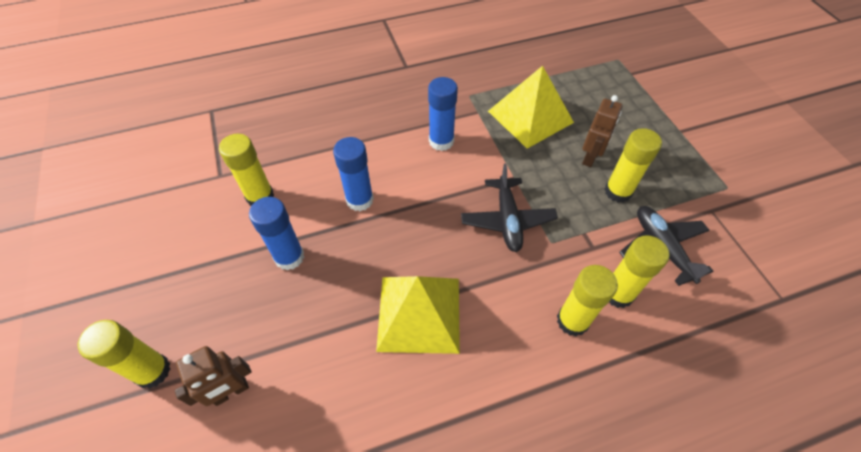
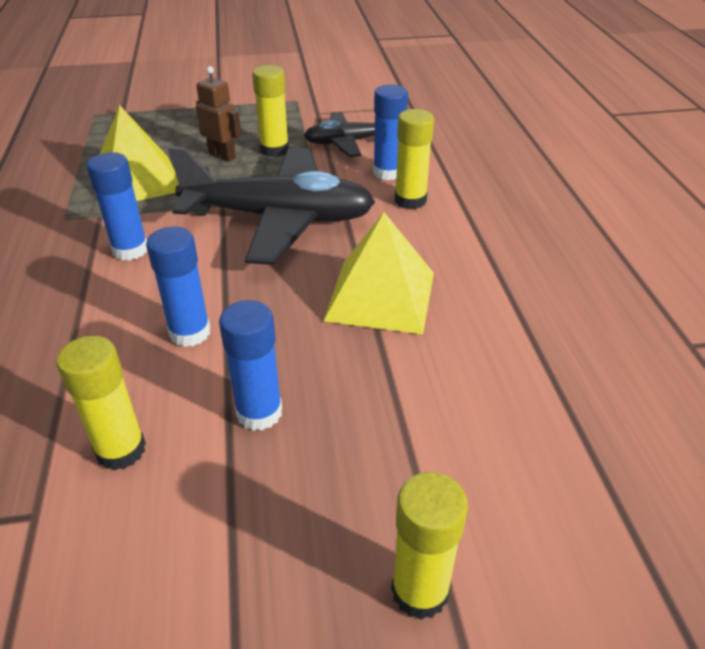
camera: 80 degrees left, 15 degrees down
brown robot [174,346,251,406] -> none
black plane [461,164,558,252] -> black plane [168,146,375,265], size x1.86
yellow glue stick [609,235,670,308] -> blue glue stick [373,84,408,180]

